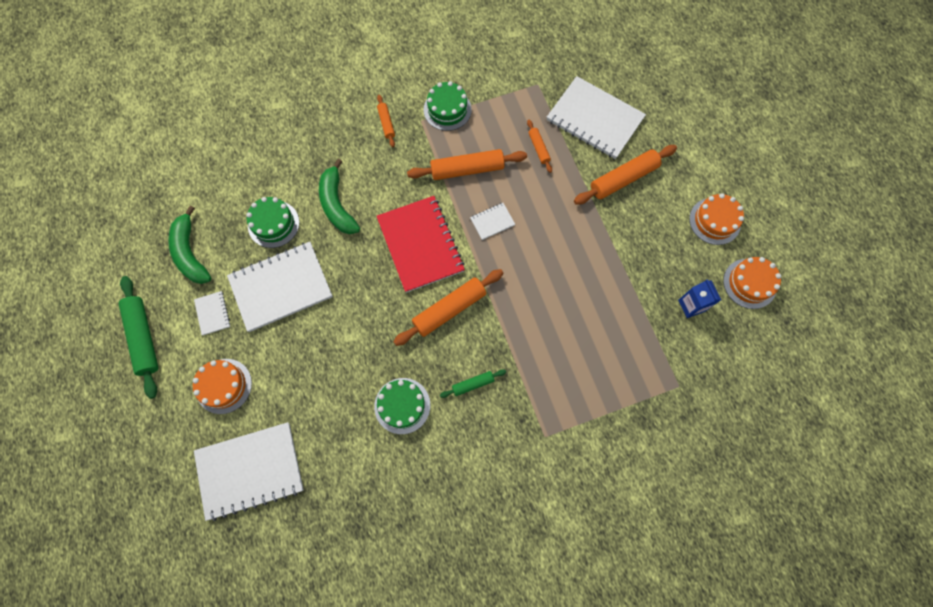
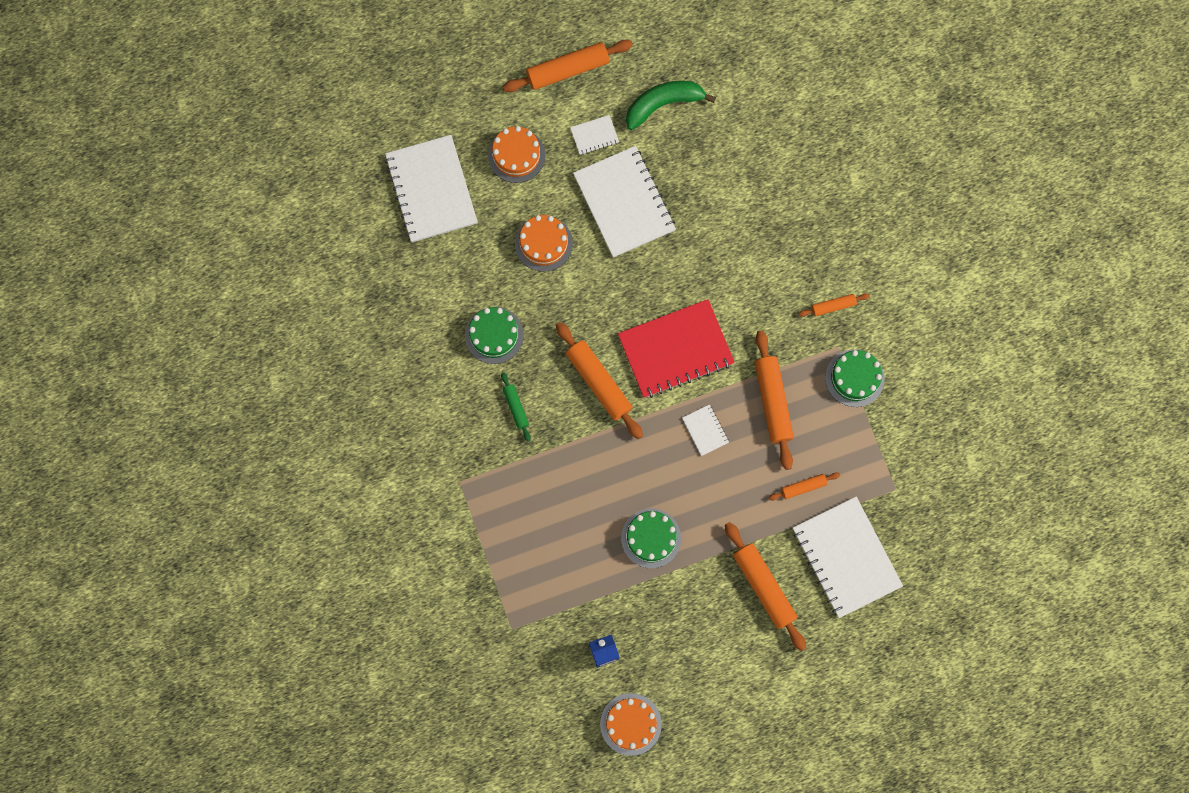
camera: 90 degrees right, 5 degrees up
green rolling pin [118,276,158,399] -> orange rolling pin [502,40,633,92]
green cake [246,197,299,248] -> green cake moved to [621,509,681,568]
green banana [319,159,360,234] -> none
white notebook [547,76,646,159] -> white notebook turned 60 degrees counterclockwise [793,497,903,618]
orange cake [689,193,744,245] -> orange cake moved to [515,215,573,272]

